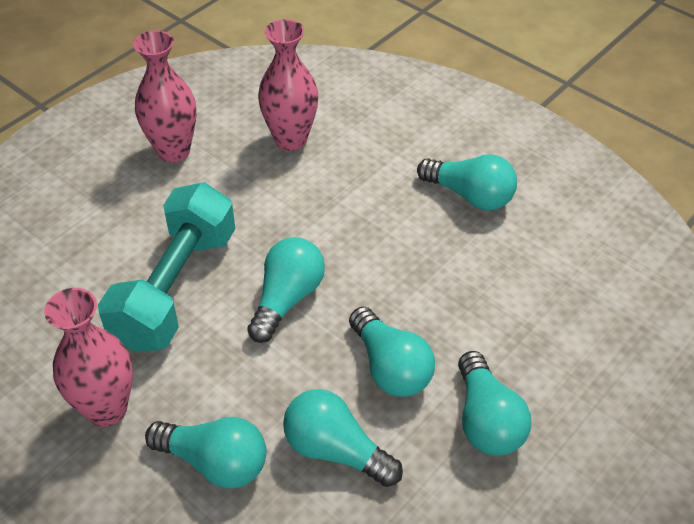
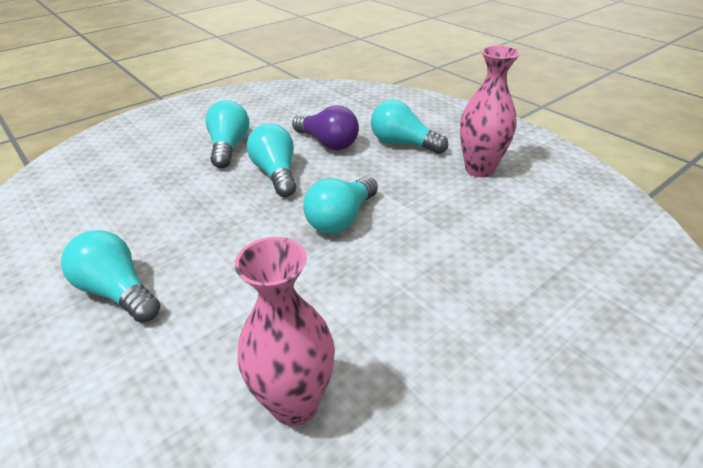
camera: 170 degrees left, 10 degrees down
turquoise dumbbell [98,182,235,352] -> none
pink vase [133,30,197,162] -> none
turquoise light bulb [283,389,403,487] -> purple light bulb [292,105,359,150]

